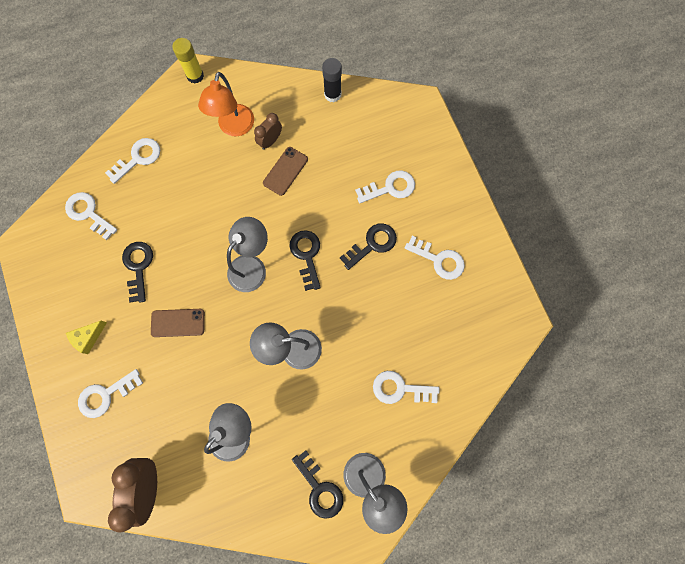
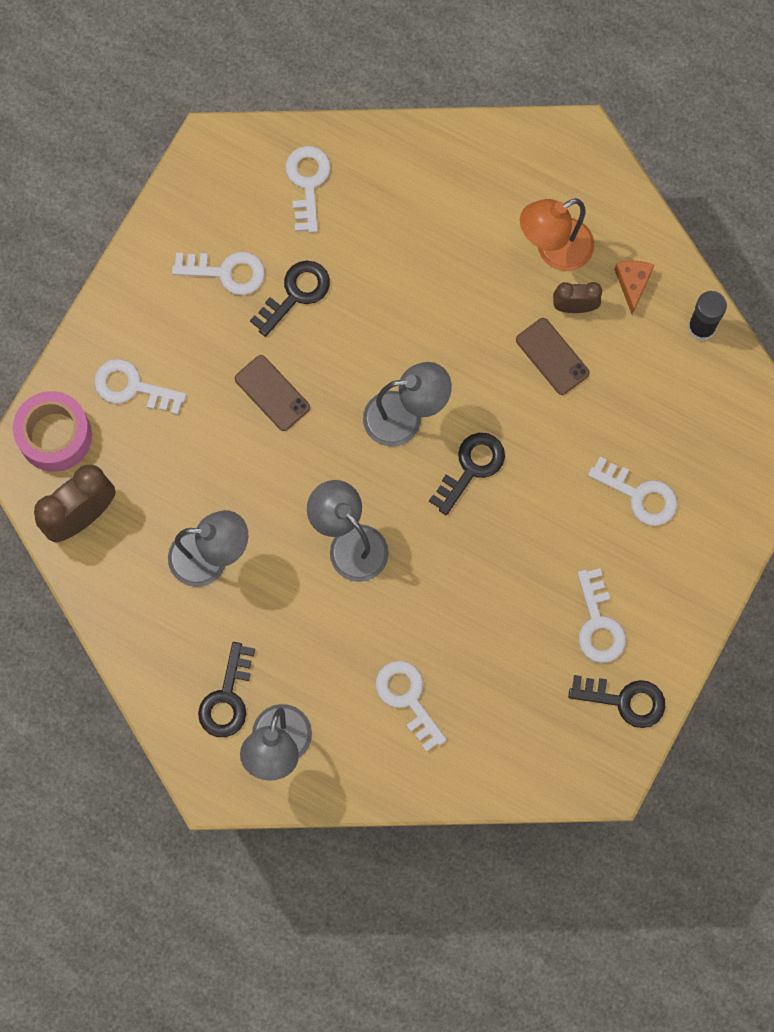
camera: 50 degrees right, 0 degrees up
yellow cheese [66,321,107,354] -> none
white key [105,138,160,184] -> white key moved to [172,252,265,295]
yellow glue stick [172,38,204,84] -> none
brown phone [263,147,308,196] -> brown phone turned 60 degrees clockwise [516,318,590,395]
black key [340,223,397,270] -> black key moved to [568,675,665,728]
none -> pink tape [13,391,92,472]
none -> orange cheese [614,261,654,315]

